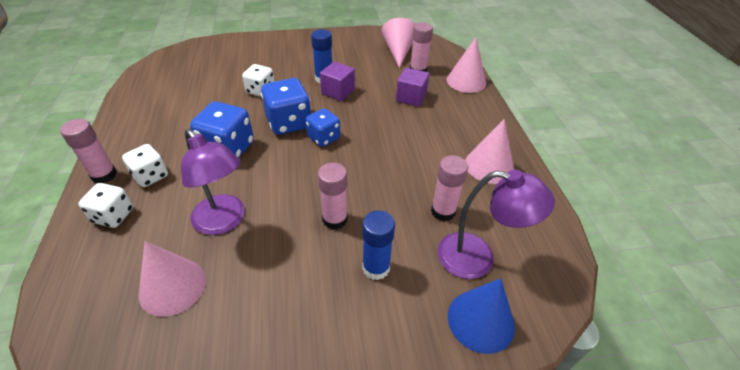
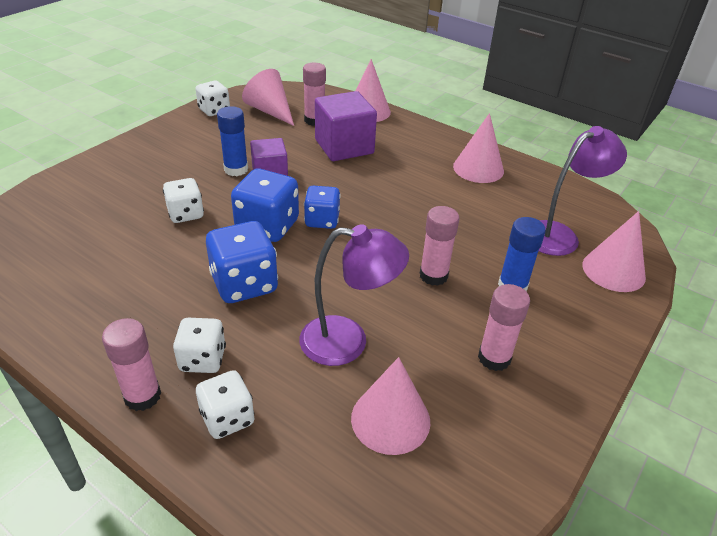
camera: 45 degrees left, 5 degrees down
purple cube [396,68,429,107] -> purple cube [315,91,377,161], size x1.57
pink glue stick [431,155,468,221] -> pink glue stick moved to [478,284,530,371]
blue cone [448,278,515,354] -> pink cone [582,211,646,292]
none -> white dice [195,81,230,116]

